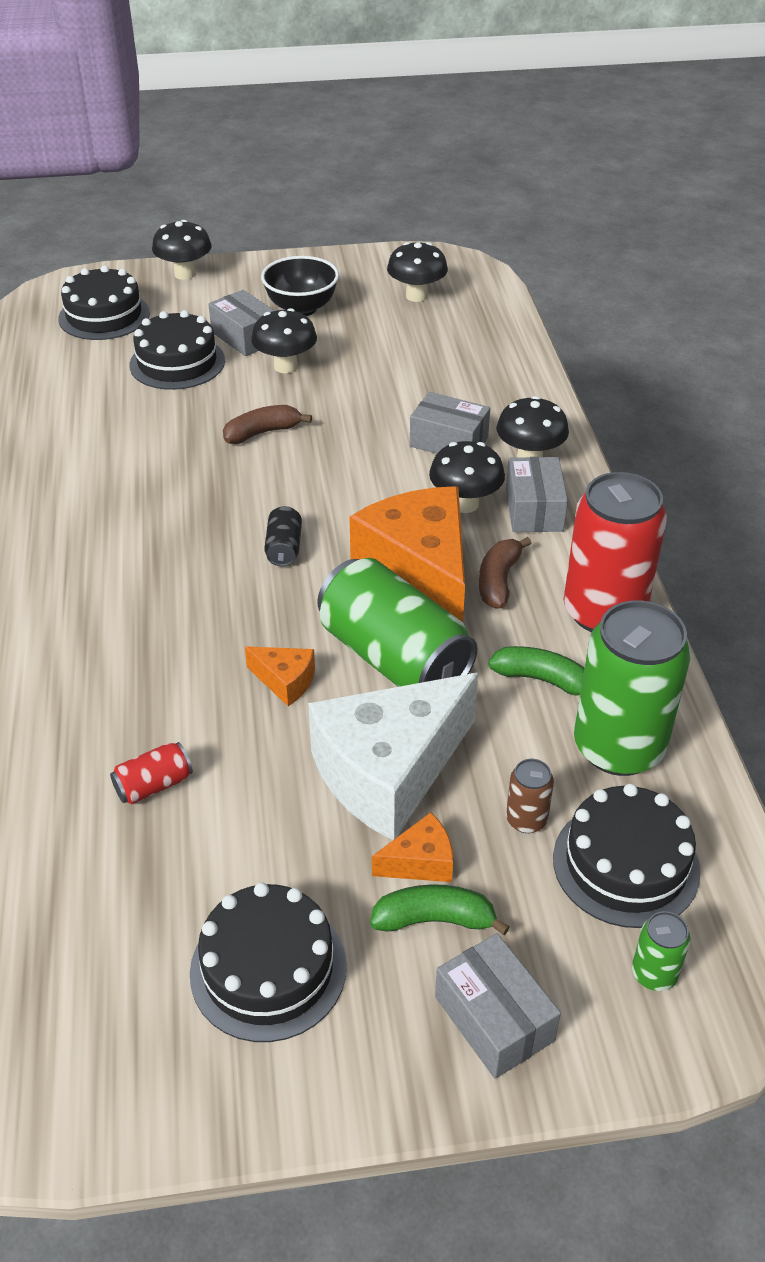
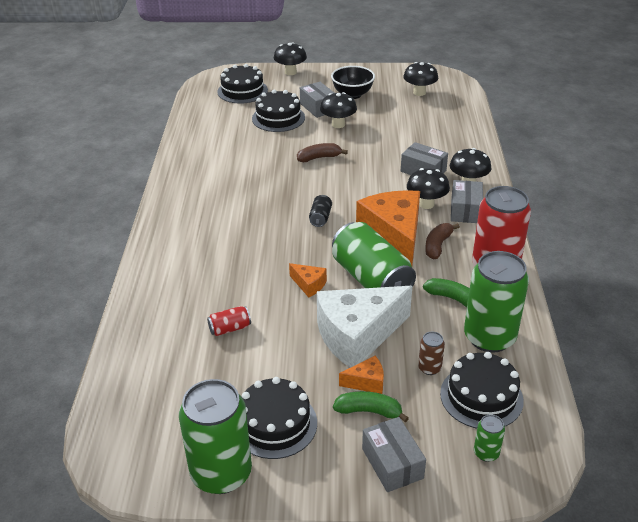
camera: 10 degrees right, 5 degrees down
none -> green can [179,379,252,494]

